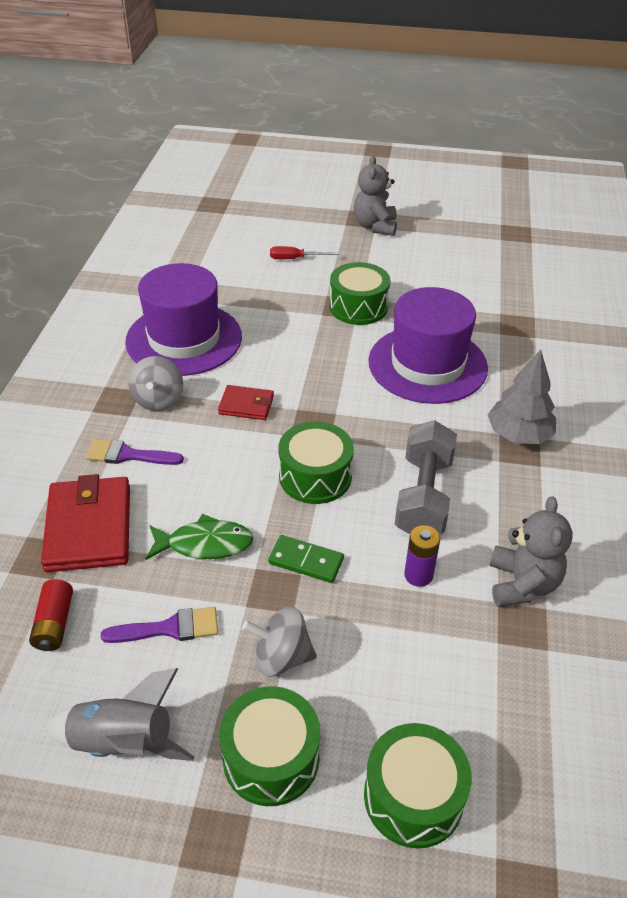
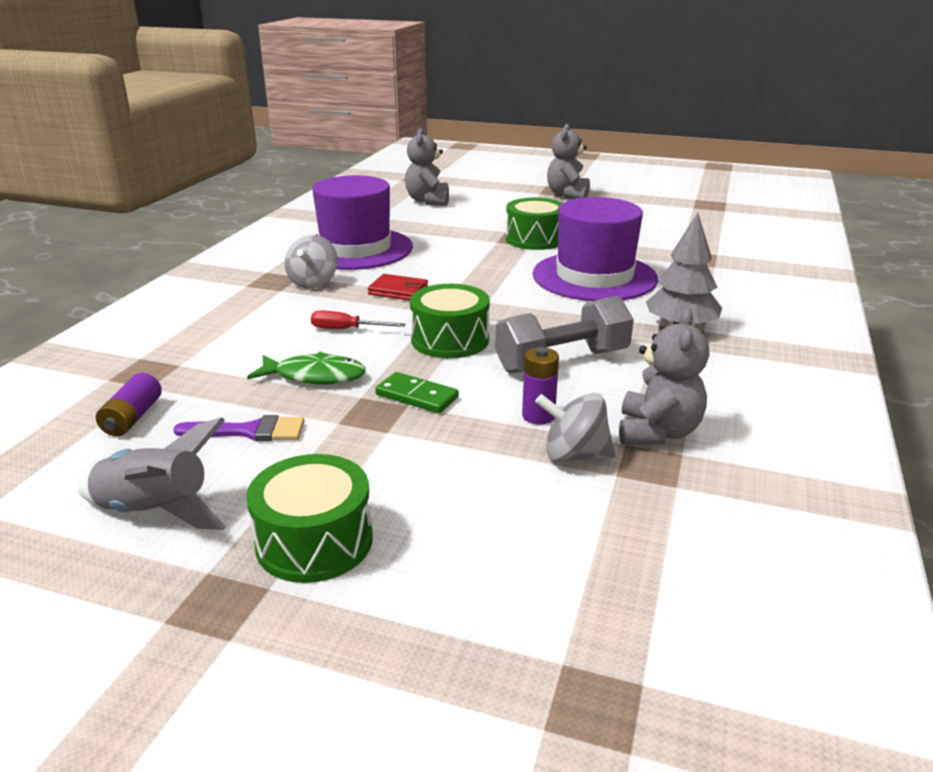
camera: 10 degrees right, 15 degrees down
red battery [29,579,73,651] -> purple battery [96,373,162,436]
red wallet [41,474,130,572] -> none
purple brush [86,439,184,465] -> none
grey spinning top [242,607,317,676] -> grey spinning top moved to [535,393,615,462]
red screwdriver [270,246,339,259] -> red screwdriver moved to [311,311,406,329]
green drum [364,723,472,849] -> none
grey dumbbell [395,420,457,535] -> grey dumbbell turned 45 degrees clockwise [495,296,634,373]
none -> grey teddy bear [405,128,449,206]

